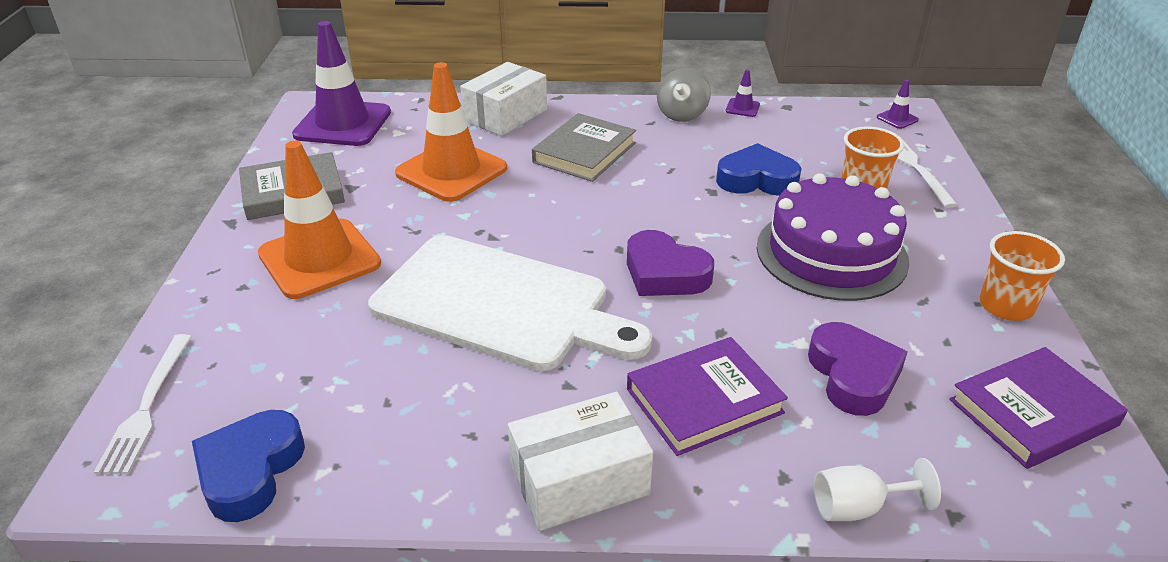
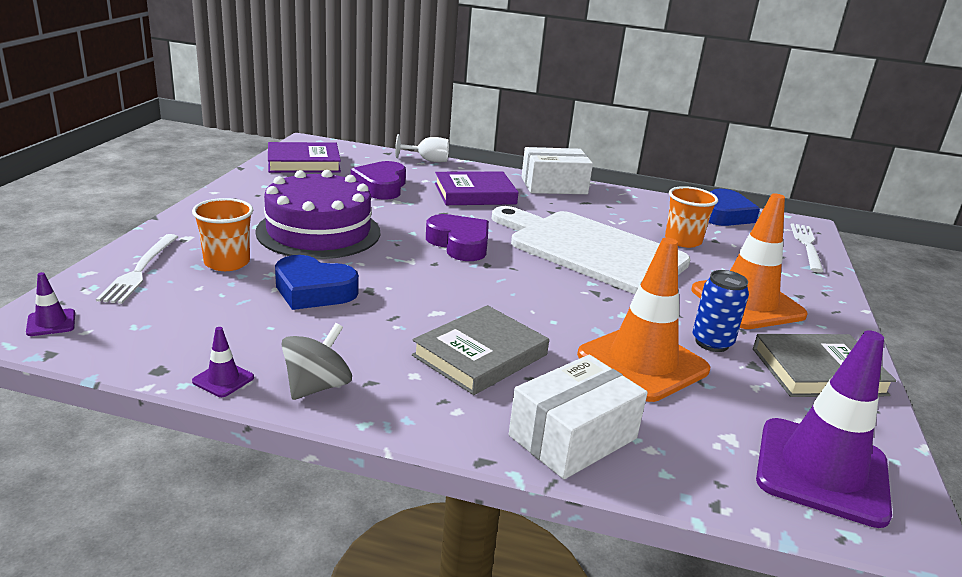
camera: 170 degrees left, 10 degrees down
orange cup [980,231,1065,321] -> orange cup moved to [665,186,718,248]
none -> blue can [693,270,749,352]

